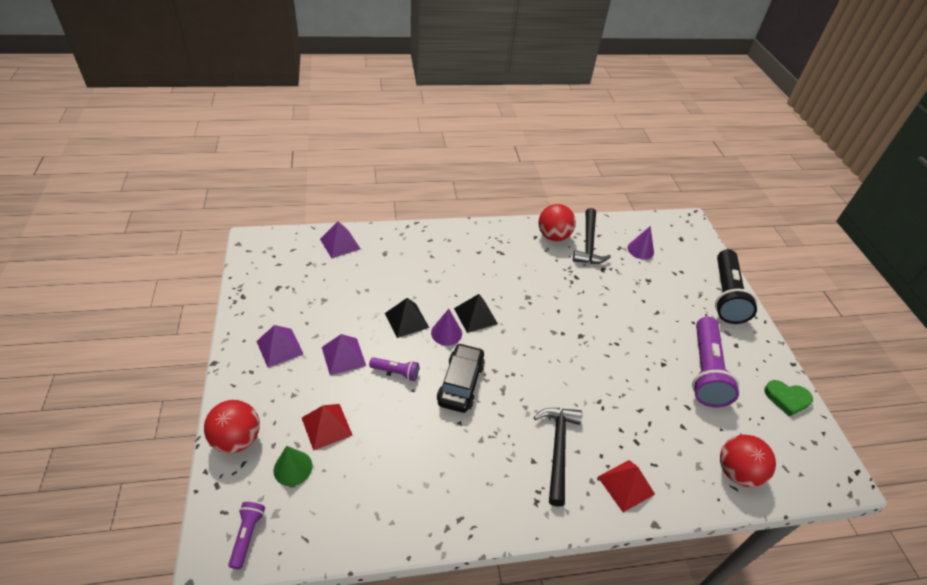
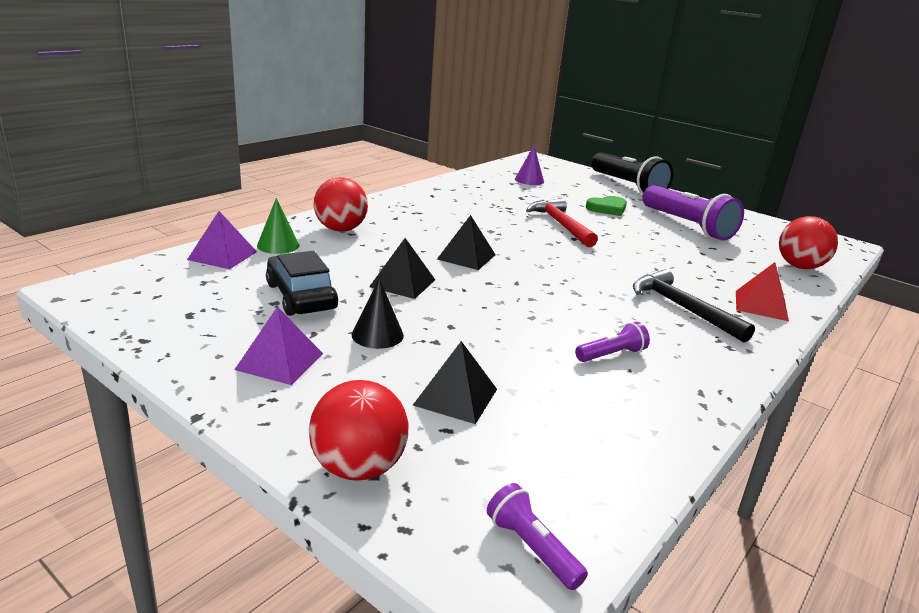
camera: 40 degrees left, 20 degrees down
green cone [273,446,313,486] -> green cone moved to [257,198,299,254]
red pyramid [302,404,353,451] -> black pyramid [413,341,497,424]
purple pyramid [322,334,366,375] -> black cone [352,279,404,349]
purple flashlight [369,357,419,381] -> purple flashlight moved to [575,322,650,362]
purple cone [431,309,462,346] -> none
black car [437,343,485,413] -> black car moved to [266,251,338,316]
red ball [538,204,576,241] -> red ball moved to [314,177,368,232]
black hammer [573,208,611,264] -> none
green heart [764,380,813,417] -> green heart moved to [586,196,627,216]
none -> red hammer [526,198,598,247]

